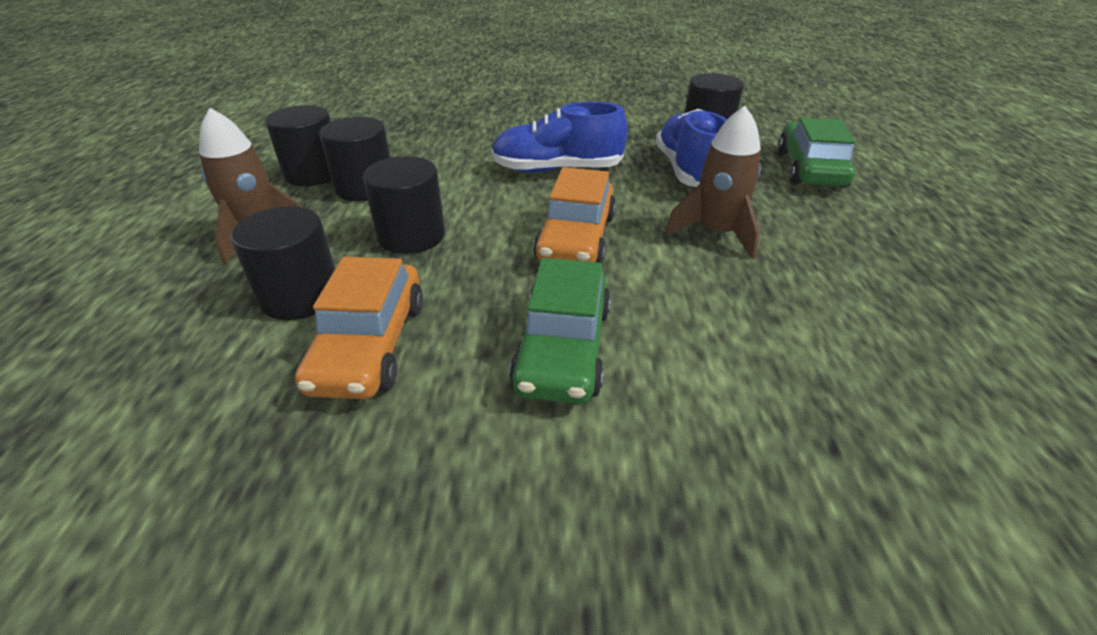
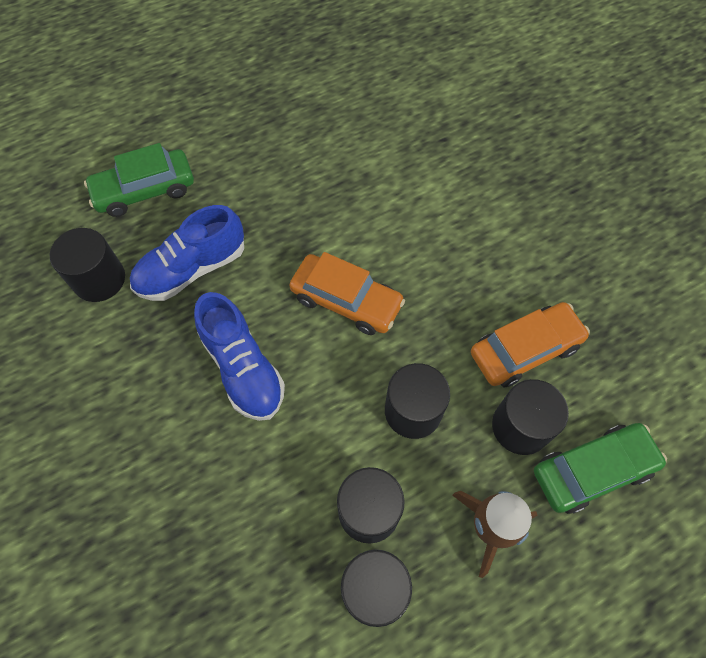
camera: 120 degrees left, 25 degrees up
green car [509,258,611,404] -> green car moved to [534,423,667,514]
orange car [533,167,616,263] -> orange car turned 45 degrees clockwise [289,252,405,335]
brown rocket [665,106,761,259] -> none

